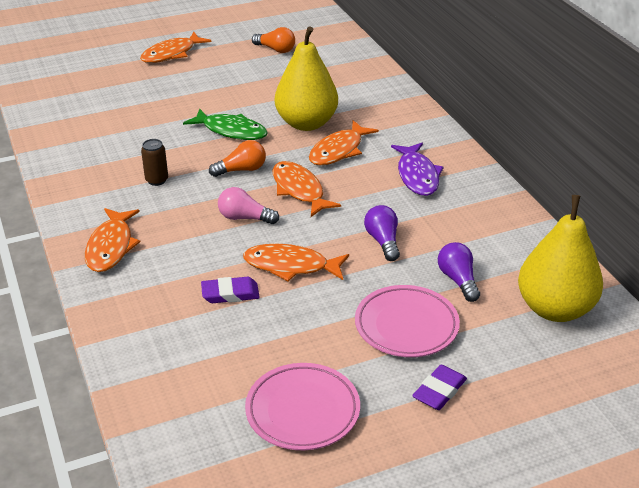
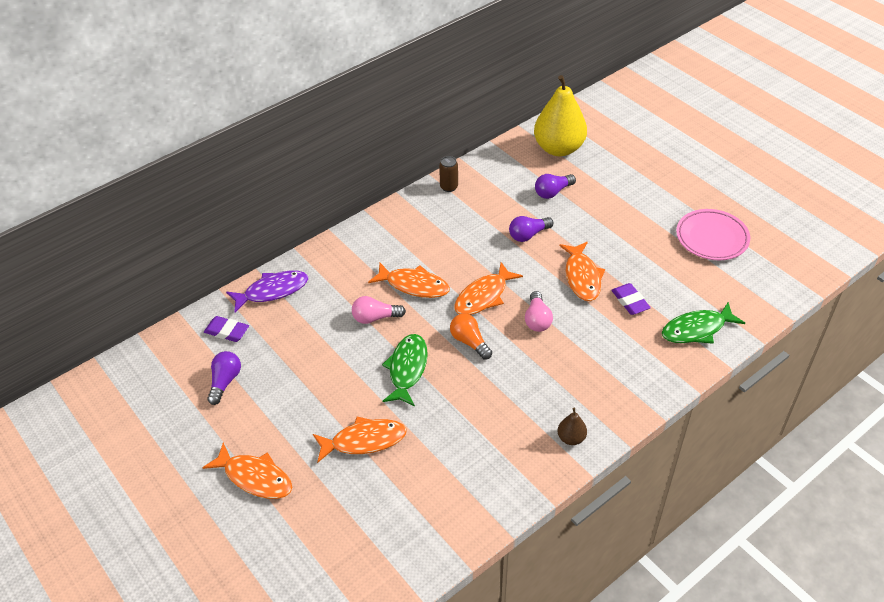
camera: 105 degrees left, 10 degrees up
orange fish [85,208,140,272] -> orange fish moved to [313,417,407,463]
brown can [141,139,168,186] -> brown can moved to [439,156,458,192]
orange light bulb [252,27,295,53] -> purple light bulb [207,351,241,405]
yellow pear [275,26,338,131] -> pink light bulb [352,296,406,324]
pink plate [355,285,460,357] -> none
purple fish [391,143,443,196] -> purple fish moved to [226,270,308,313]
purple eraser [412,365,467,410] -> purple eraser moved to [204,316,249,342]
none -> brown pear [558,408,587,445]
none -> green fish [662,302,745,344]

